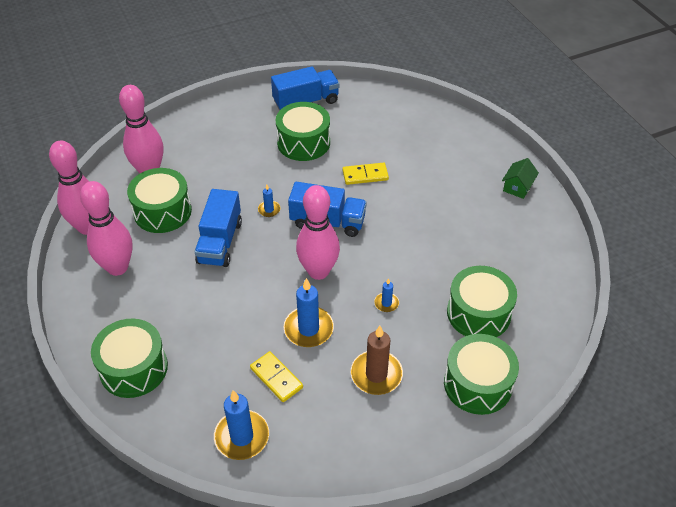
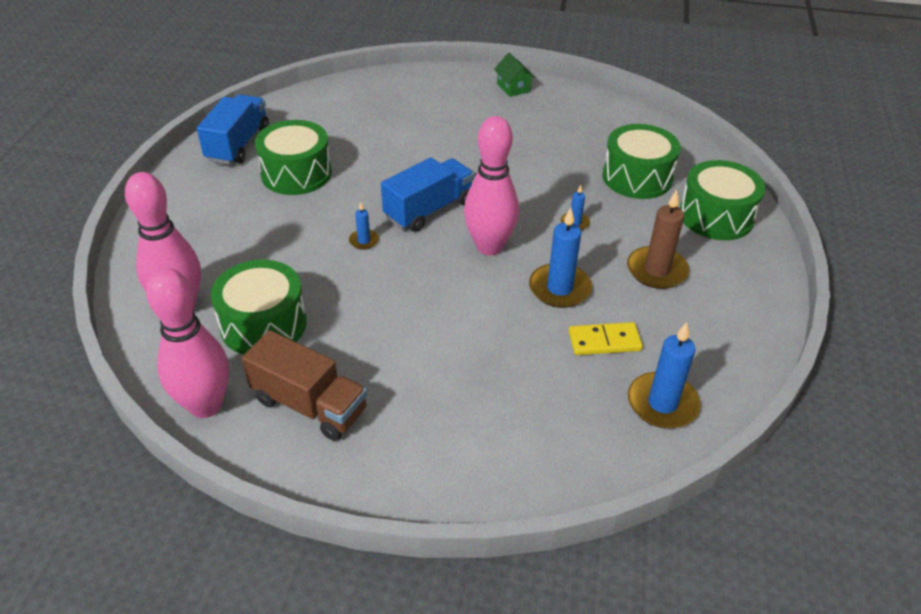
camera: 55 degrees left, 5 degrees down
pink bowling pin [80,181,133,276] -> brown truck [242,330,367,441]
green drum [91,319,168,398] -> none
blue truck [194,189,242,267] -> none
yellow domino [342,163,389,185] -> none

